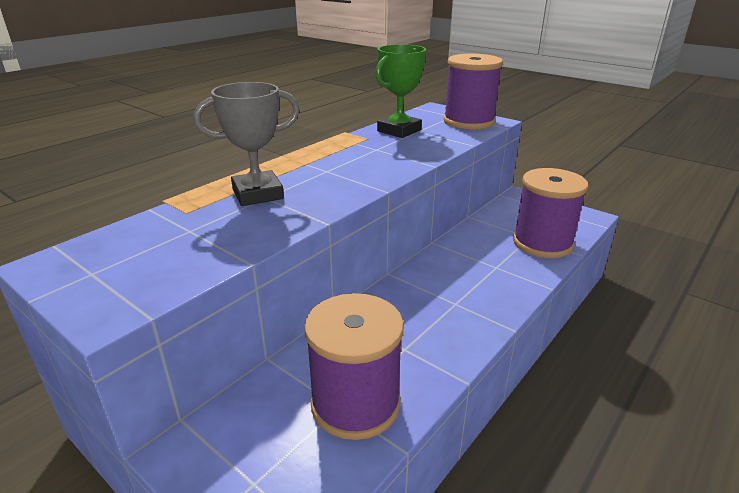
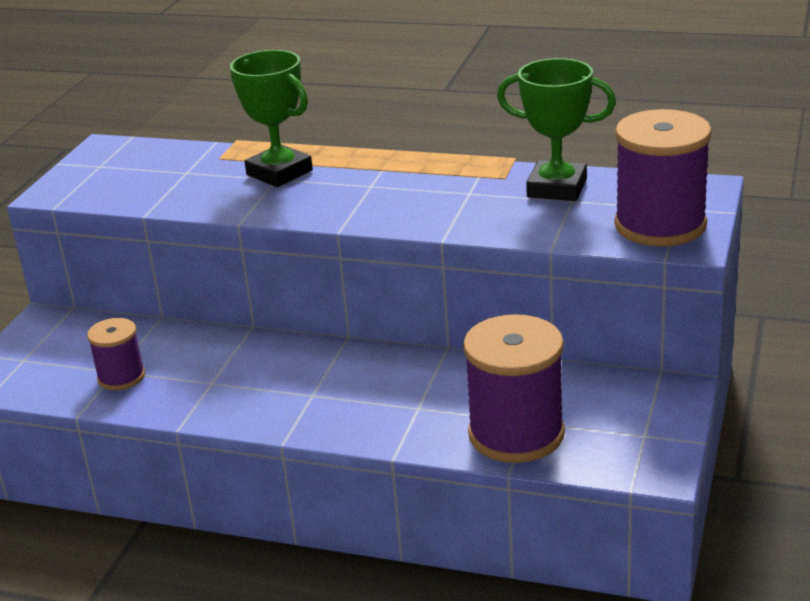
camera: 70 degrees right, 0 degrees up
grey trophy [194,82,300,206] -> green trophy [230,50,313,187]
purple spool [304,293,404,440] -> purple spool [87,318,145,390], size x0.55

